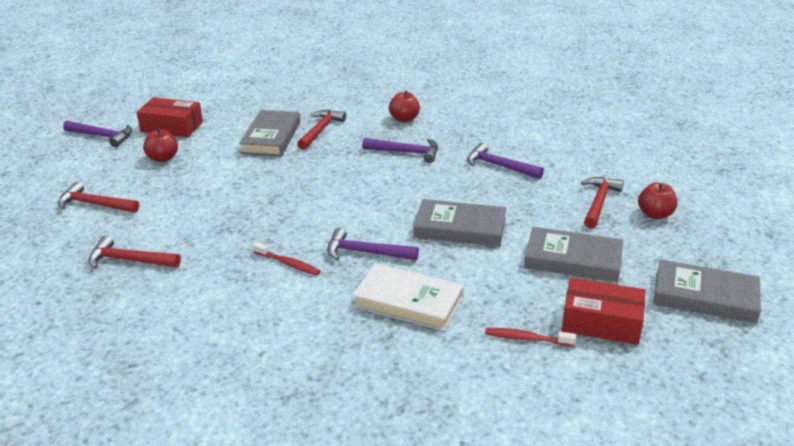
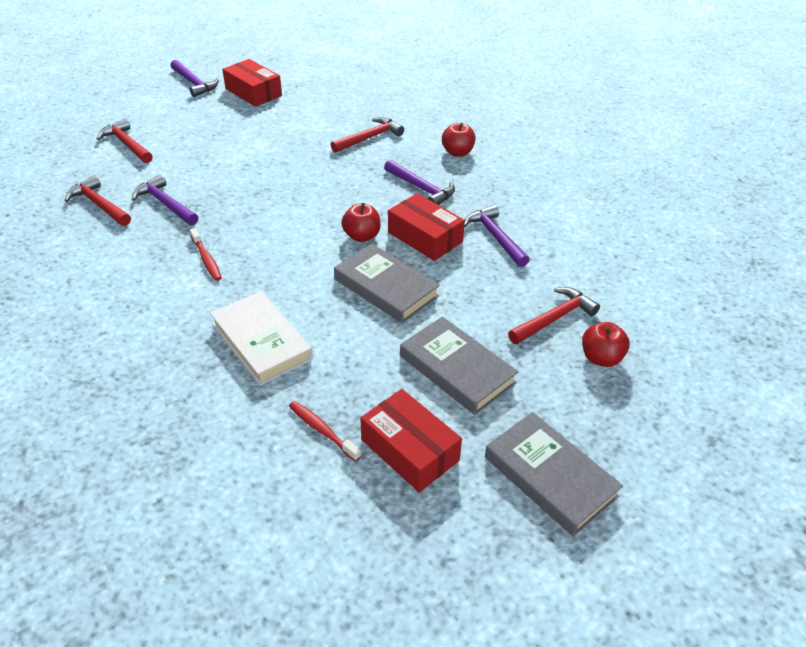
camera: 30 degrees right, 10 degrees up
red apple [143,128,178,162] -> red apple moved to [342,203,381,242]
grey book [239,110,300,156] -> none
purple hammer [327,228,419,260] -> purple hammer moved to [132,175,198,226]
none -> red box [388,193,465,261]

